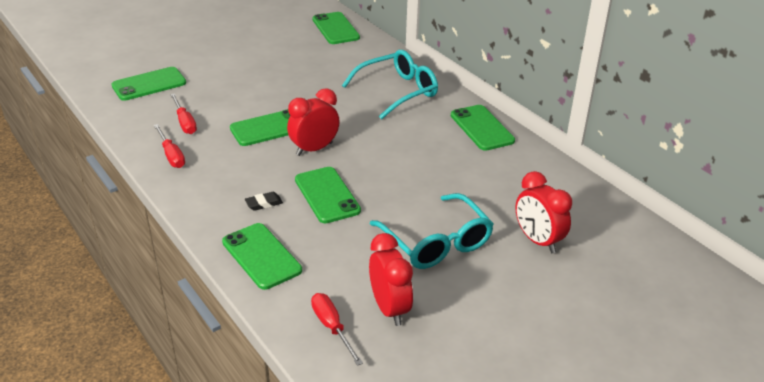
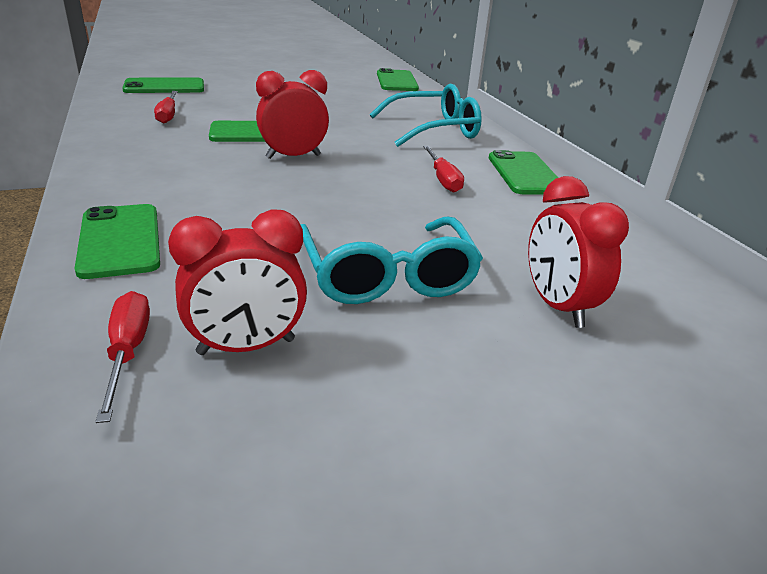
camera: 15 degrees right, 5 degrees down
red screwdriver [154,124,185,168] -> red screwdriver moved to [423,146,464,193]
black eraser [245,192,283,211] -> none
green phone [295,167,361,223] -> none
red clock [369,233,413,326] -> red clock turned 75 degrees clockwise [168,209,307,355]

